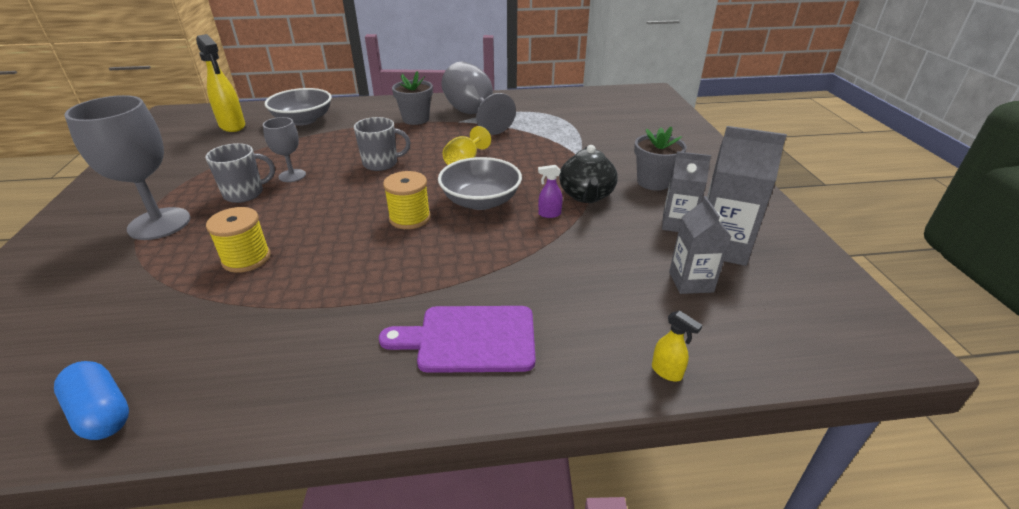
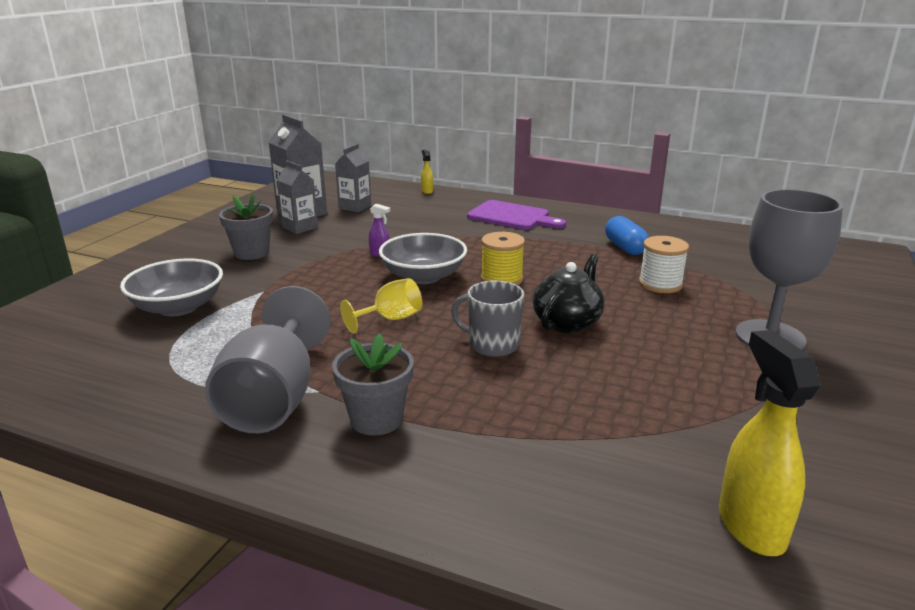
camera: 150 degrees left, 10 degrees down
blue capsule [54,361,129,440] -> blue capsule moved to [605,216,649,255]
grey mug [205,143,275,203] -> none
yellow spool [206,207,271,273] -> white spool [639,236,689,293]
grey goblet [263,117,306,182] -> none
grey bowl [265,88,332,126] -> grey bowl moved to [120,259,223,316]
black teapot [559,145,618,203] -> black teapot moved to [533,254,605,333]

